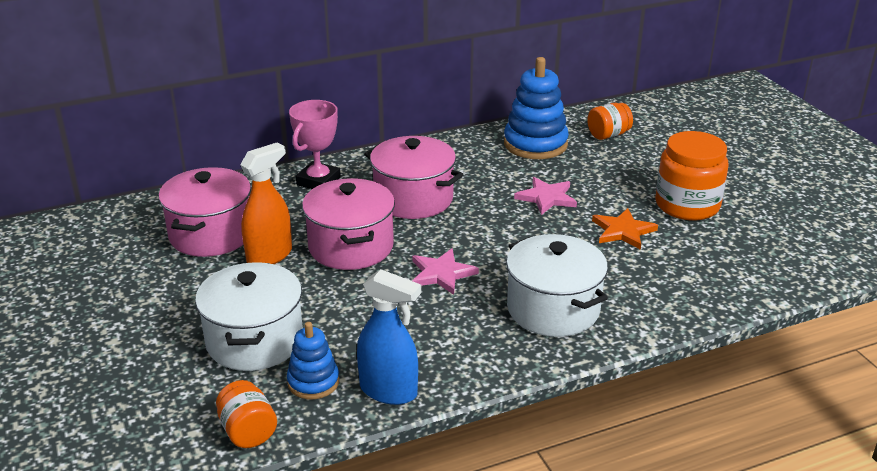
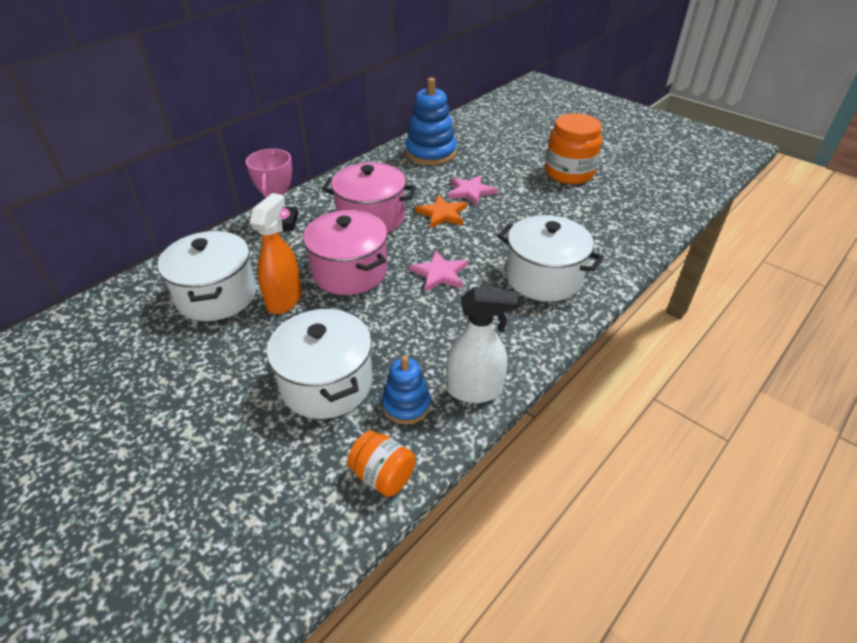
camera: 25 degrees left, 10 degrees up
pink pot [159,167,251,257] -> white pot [158,231,256,321]
blue spray bottle [357,269,421,405] -> white spray bottle [447,288,519,403]
orange jar [587,103,633,140] -> none
orange star [592,208,658,250] -> orange star moved to [415,195,467,228]

